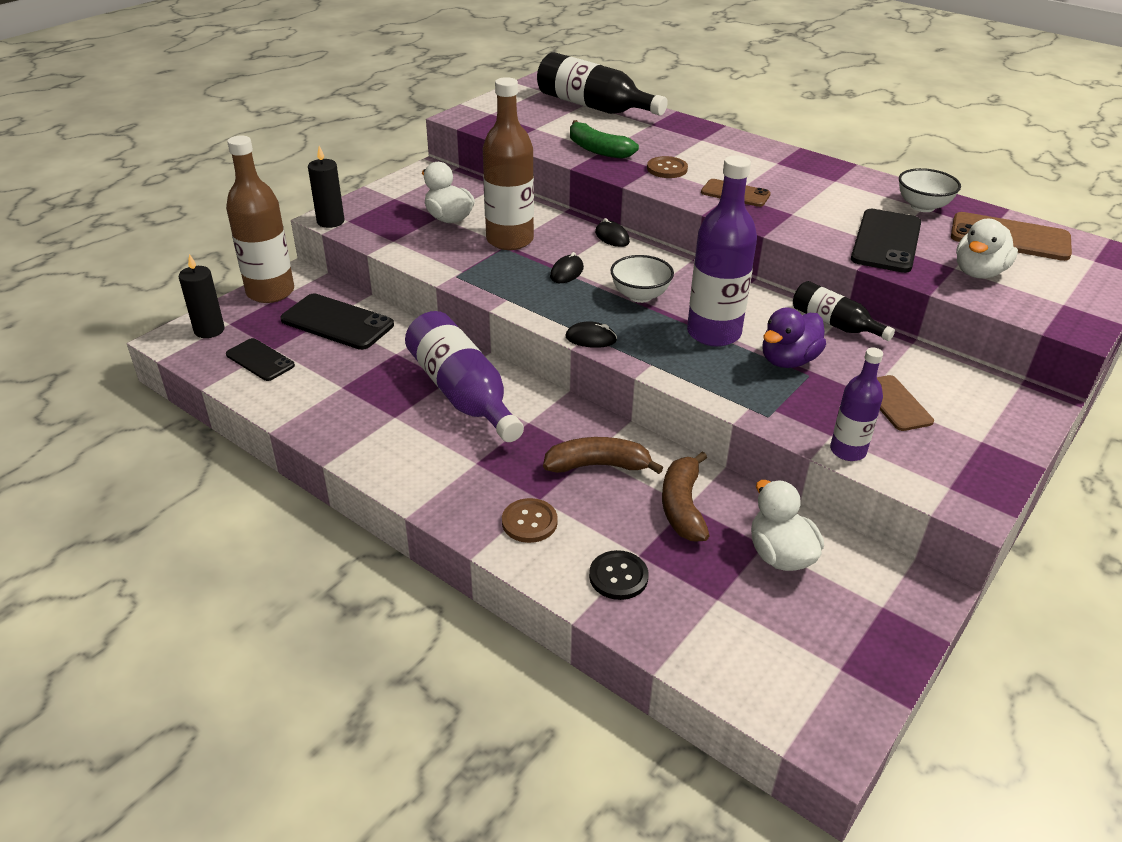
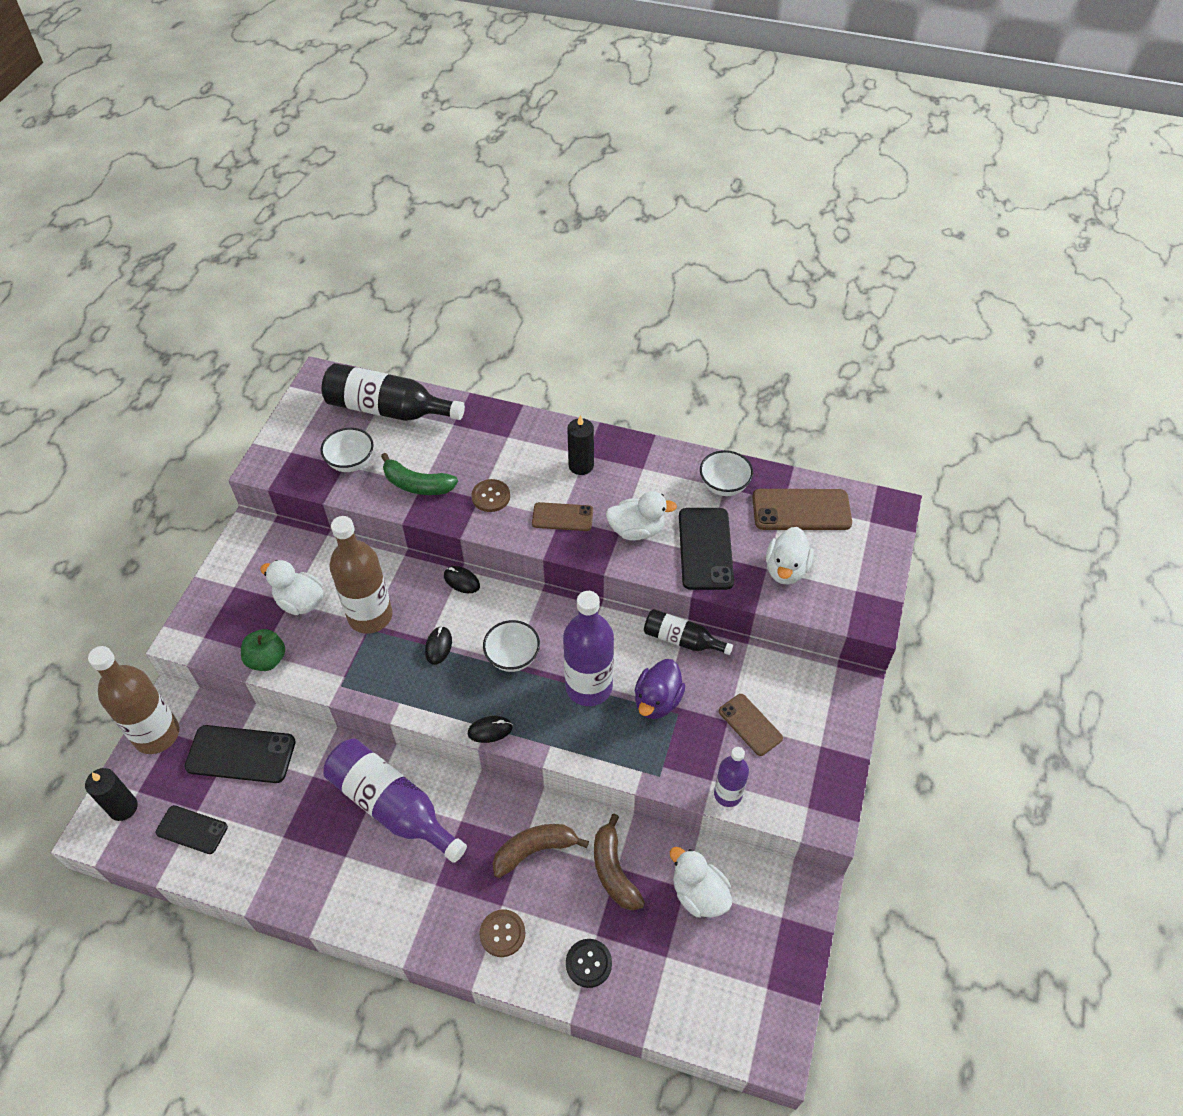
camera: 20 degrees left, 15 degrees up
black candle [308,146,345,228] -> black candle moved to [567,415,594,475]
none -> green apple [241,629,285,671]
none -> white bowl [320,428,374,472]
none -> white duck [606,491,677,540]

